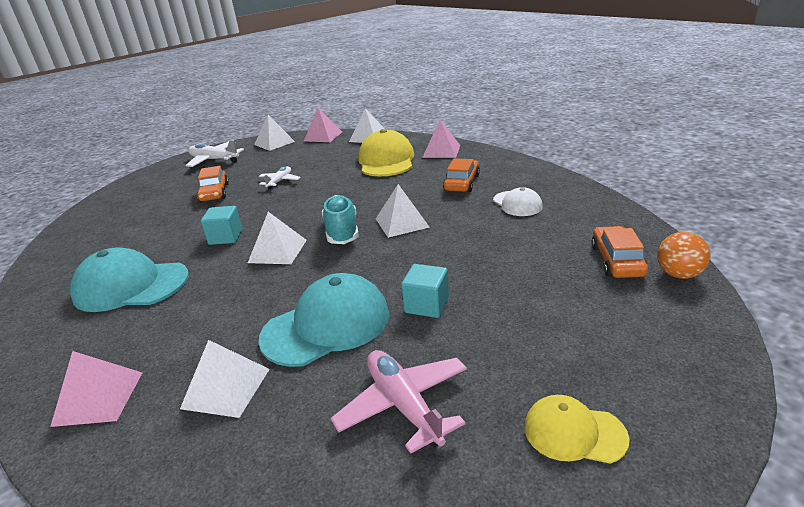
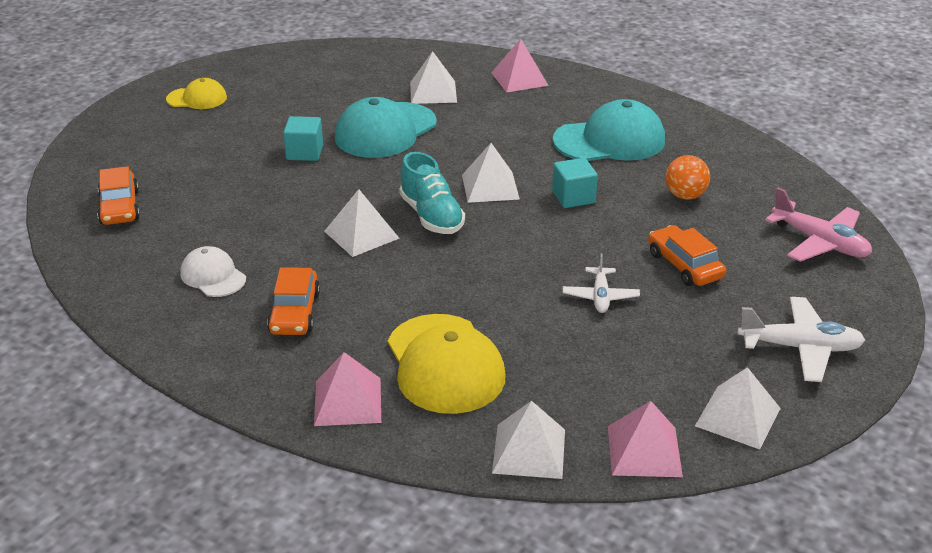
camera: 160 degrees right, 5 degrees up
pink plane [331,350,467,454] -> pink plane moved to [765,188,872,262]
orange ball [657,232,711,279] -> orange ball moved to [665,155,710,200]

